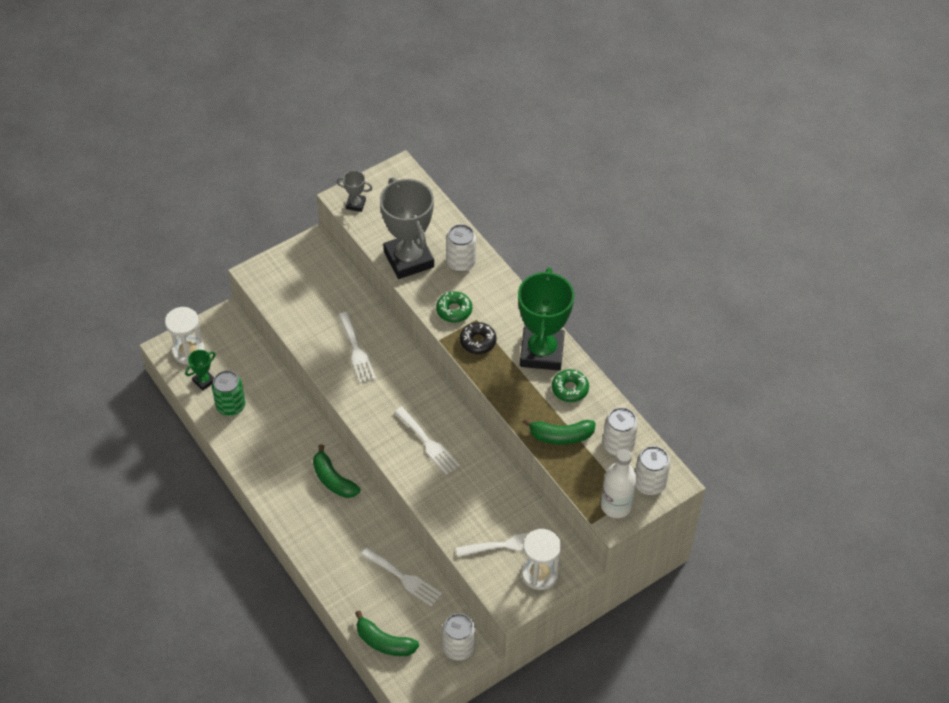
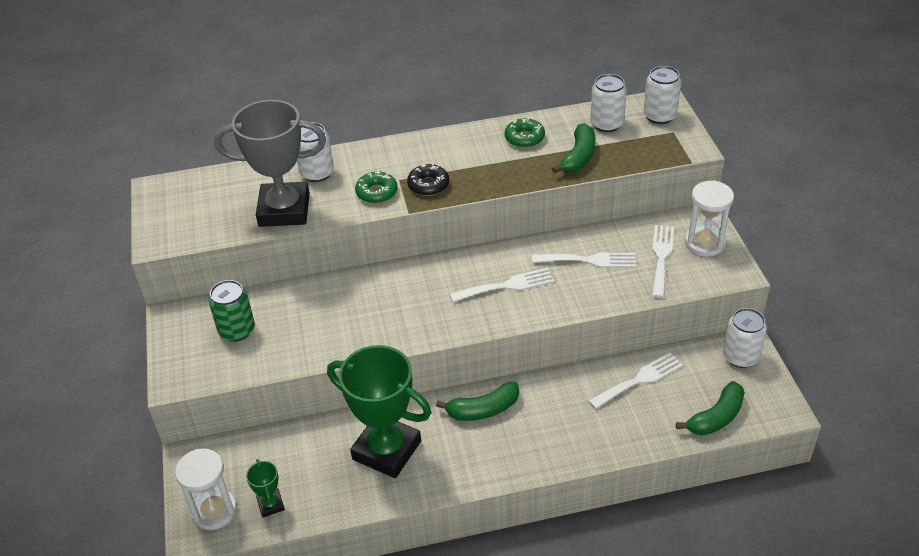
camera: 65 degrees left, 10 degrees down
green can [212,371,245,416] -> green can moved to [209,280,255,342]
grey trophy [336,171,372,212] -> none
white fork [339,312,376,383] -> white fork moved to [532,253,636,268]
green trophy [518,268,574,371] -> green trophy moved to [327,345,431,478]
white bottle [601,449,637,518] -> none

